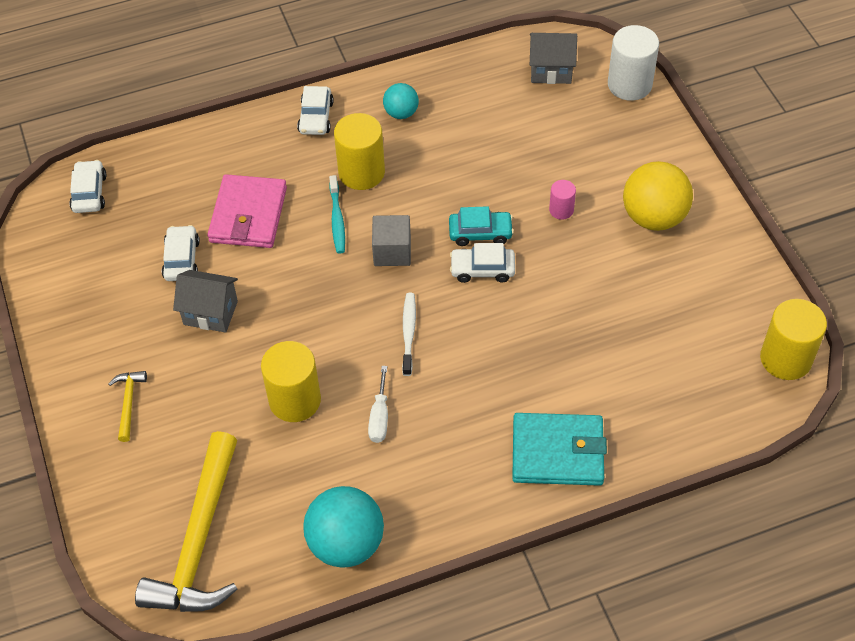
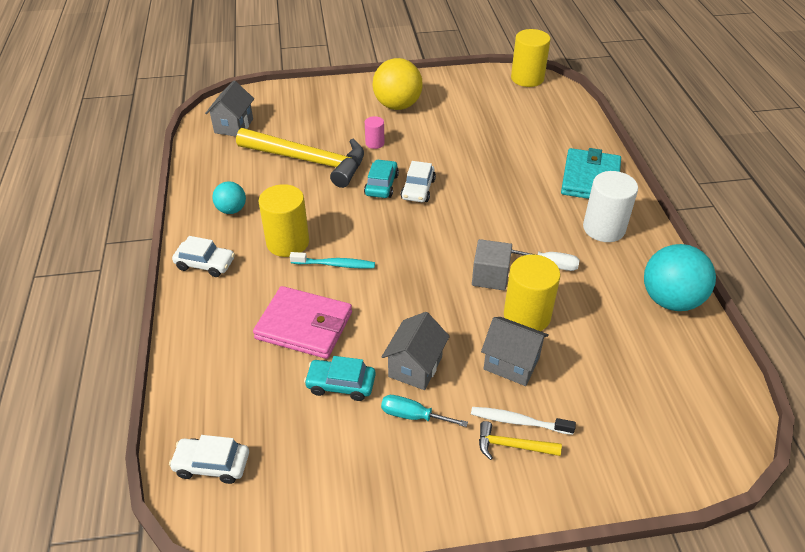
camera: 80 degrees left, 10 degrees down
yellow hammer [135,431,237,612] -> yellow hammer moved to [236,128,364,188]
white car [162,225,200,281] -> turquoise car [304,356,376,401]
grey cube [372,215,411,266] -> grey cube moved to [472,239,512,290]
white toothbrush [402,293,416,376] -> white toothbrush moved to [471,407,576,435]
white cylinder [608,25,659,101] -> white cylinder moved to [583,171,638,242]
none -> turquoise screwdriver [381,395,468,427]
none -> grey house [481,317,549,386]

